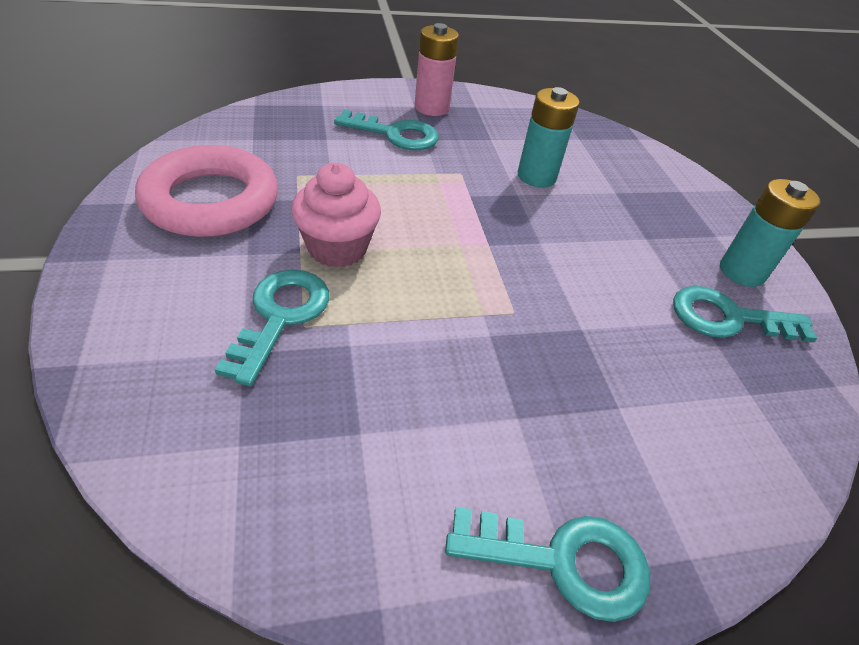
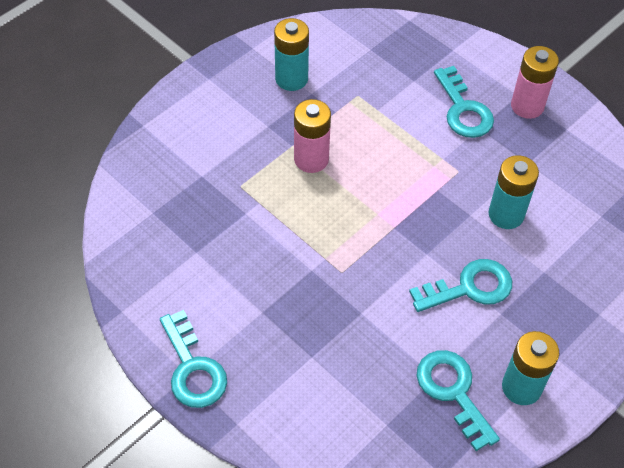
camera: 60 degrees right, 10 degrees up
pink ring [135,145,278,237] -> turquoise battery [274,18,309,91]
turquoise key [215,269,330,386] -> turquoise key moved to [409,259,512,312]
pink cupcake [291,163,381,268] -> pink battery [294,99,331,173]

